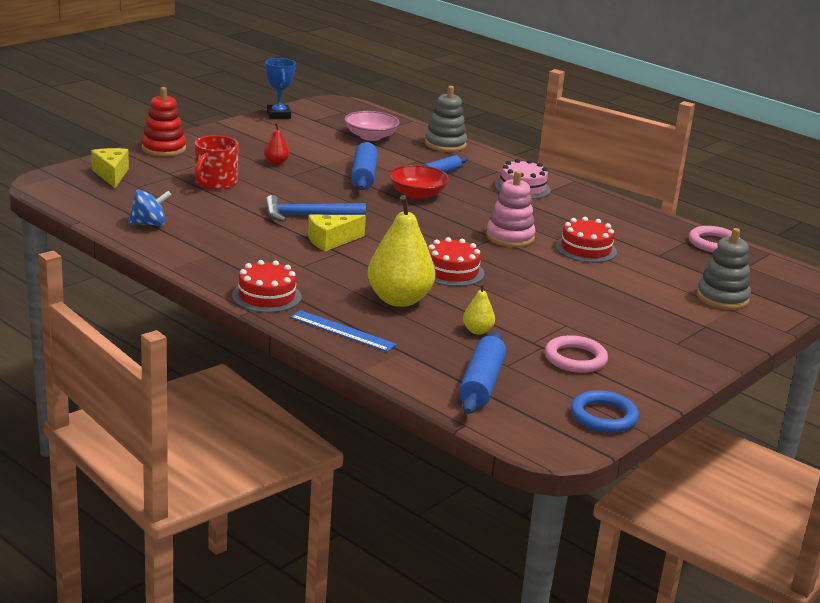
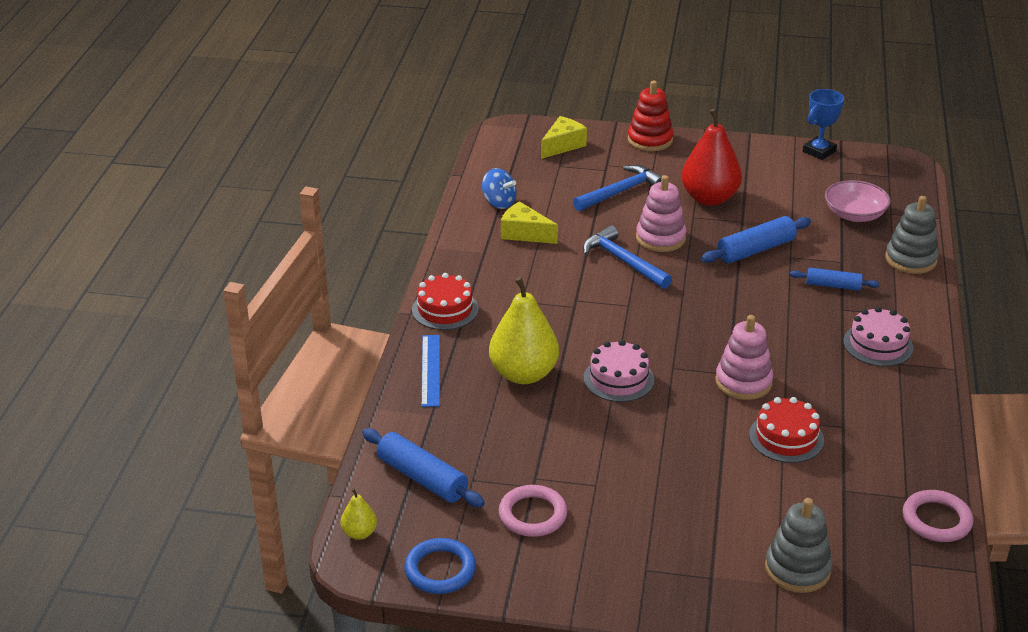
camera: 60 degrees right, 10 degrees up
red mug [195,135,239,190] -> blue hammer [573,165,662,211]
red pear [264,123,289,165] -> red pear [681,109,742,206], size x2.18
yellow cheese [308,215,366,251] -> yellow cheese moved to [501,201,558,244]
red bowl [389,165,450,199] -> none
red cake [428,237,484,286] -> pink cake [584,340,654,402]
blue rolling pin [459,332,506,414] -> blue rolling pin turned 60 degrees clockwise [362,428,485,507]
yellow pear [463,283,495,335] -> yellow pear moved to [341,488,377,540]
none -> pink stacking toy [636,175,687,252]

